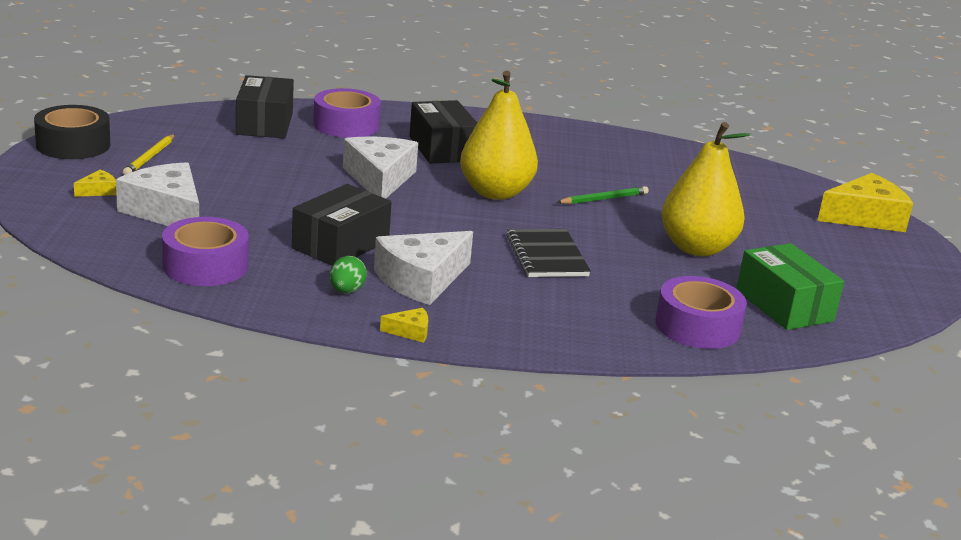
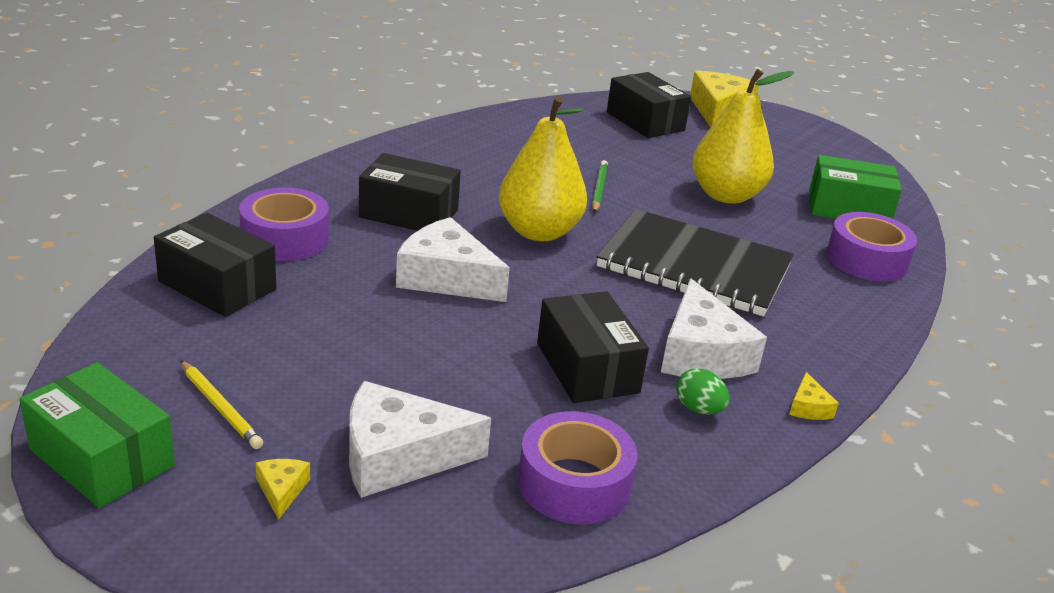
camera: 55 degrees left, 5 degrees up
black tape [34,105,110,159] -> green box [19,362,175,508]
yellow cheese [380,308,428,343] -> yellow cheese turned 150 degrees clockwise [789,372,839,420]
black notebook [506,229,591,277] -> black notebook [597,209,794,316], size x1.74
none -> black box [607,72,691,138]

